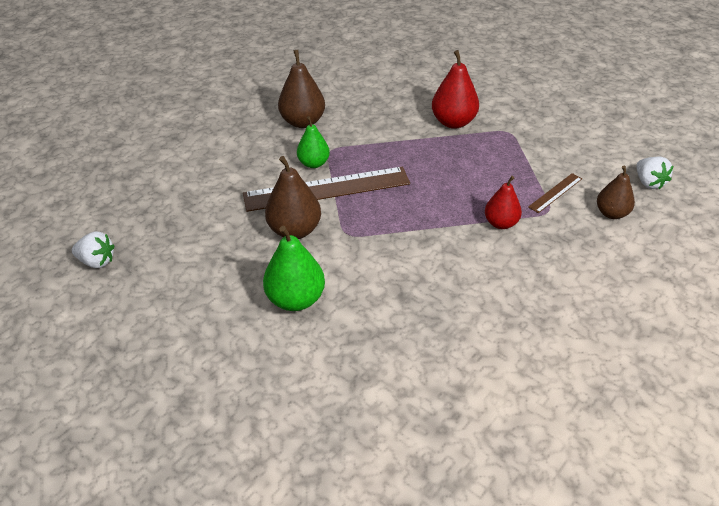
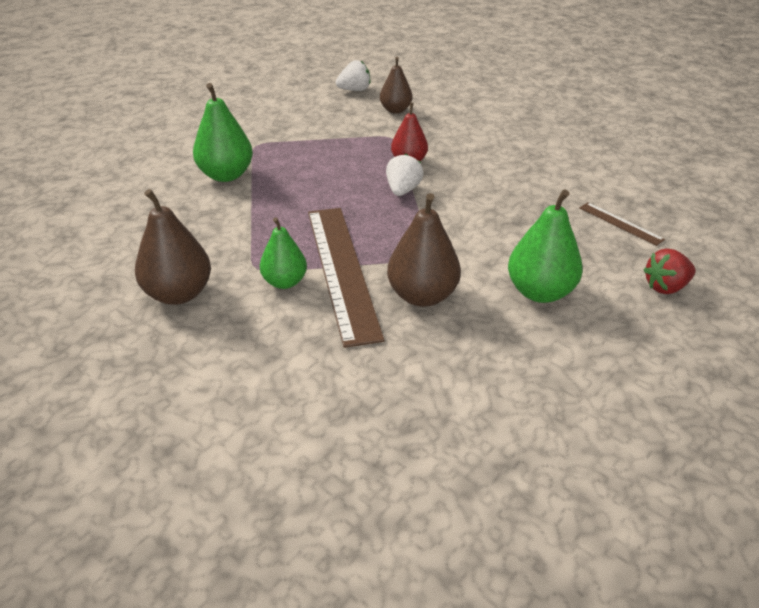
camera: 90 degrees left, 5 degrees down
white strawberry [72,232,114,268] -> white strawberry moved to [386,154,424,196]
red pear [432,50,479,129] -> green pear [193,83,253,182]
brown ruler [528,173,582,213] -> brown ruler moved to [579,202,665,246]
none -> red strawberry [644,249,696,294]

